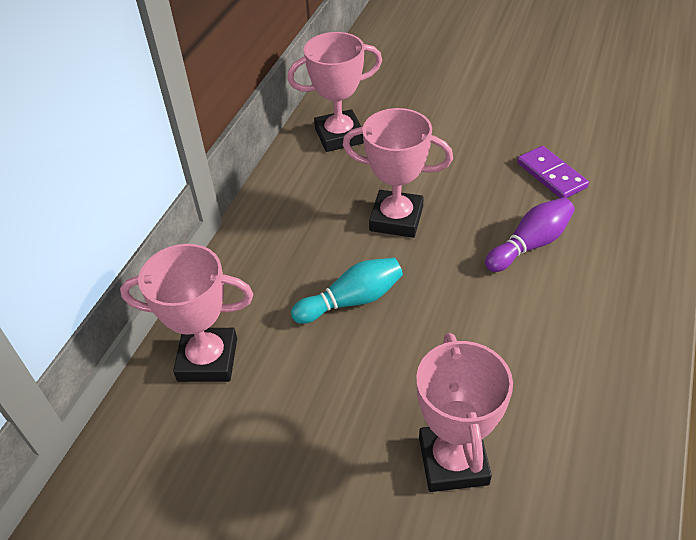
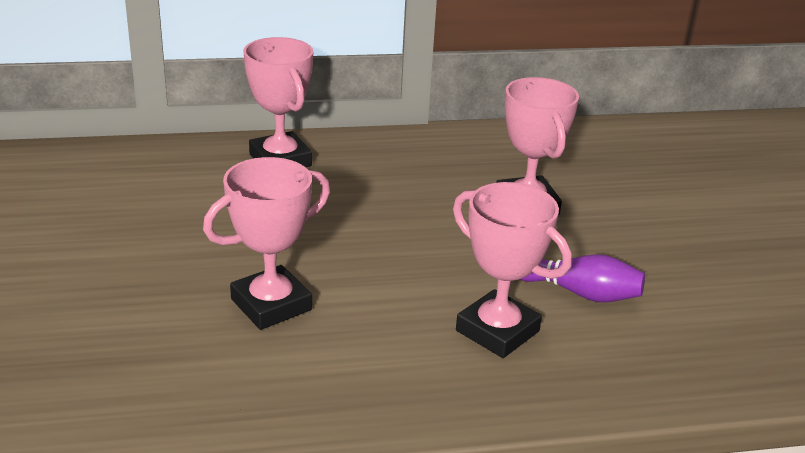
camera: 55 degrees right, 15 degrees down
pink trophy [287,32,382,152] -> pink trophy moved to [453,182,572,358]
turquoise bowling pin [291,258,403,324] -> none
purple domino [517,146,589,198] -> none

